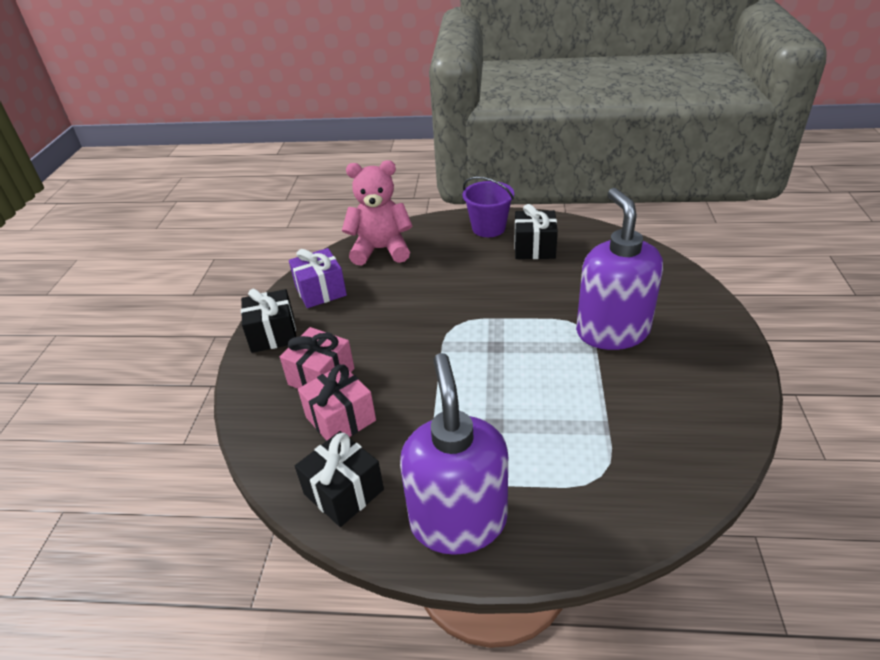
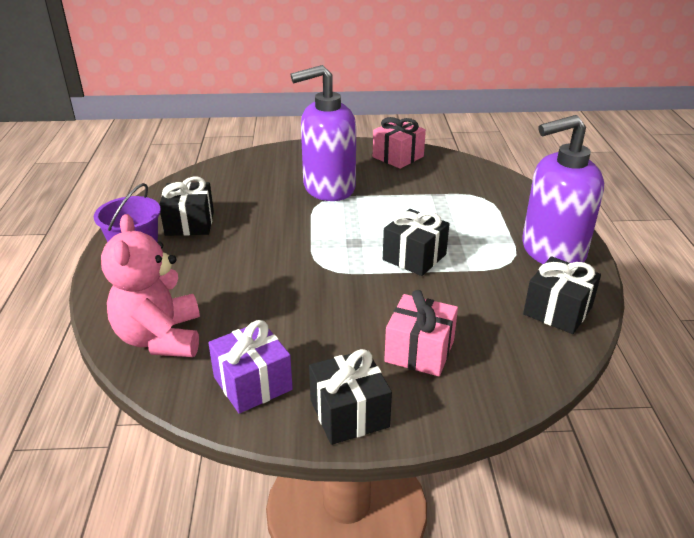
camera: 100 degrees left, 5 degrees down
pink gift [298,364,376,441] -> pink gift moved to [373,117,426,169]
none -> black gift [383,209,450,276]

